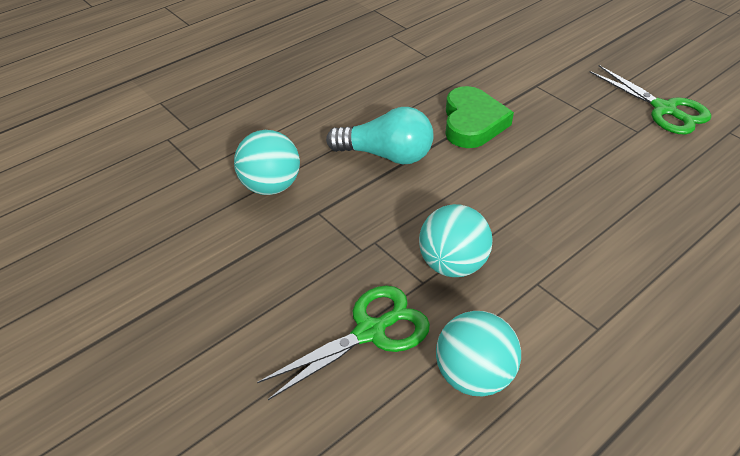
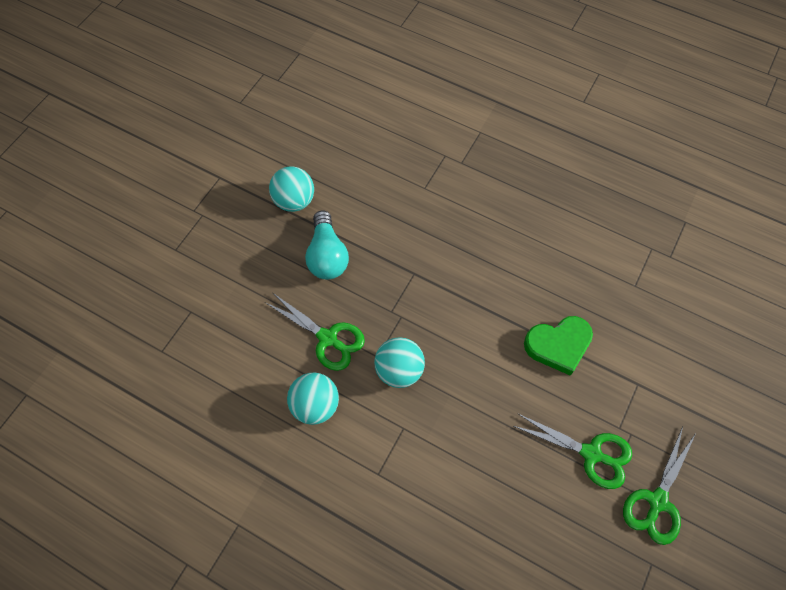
camera: 70 degrees right, 20 degrees up
turquoise ball [234,130,300,195] -> turquoise ball moved to [269,166,314,212]
turquoise light bulb [326,107,433,165] -> turquoise light bulb moved to [305,211,349,280]
none -> green scissors [514,414,632,489]

